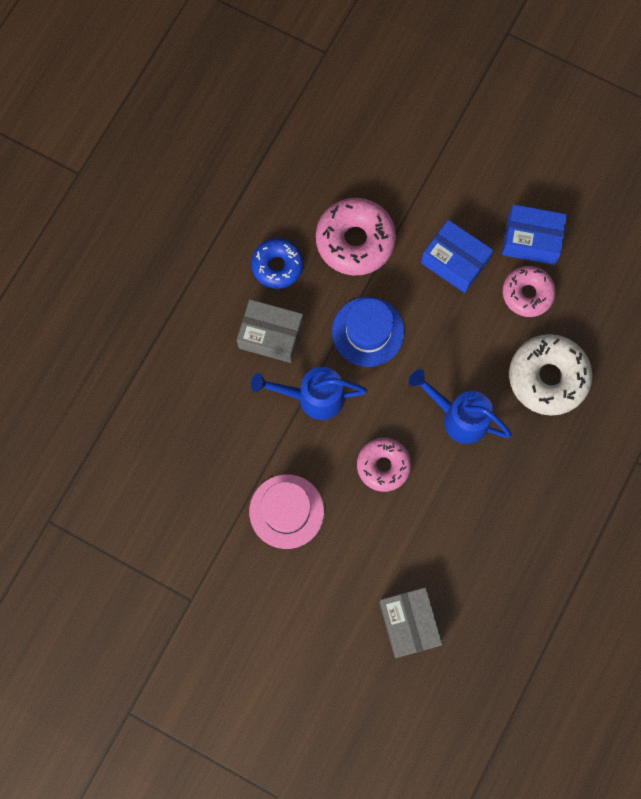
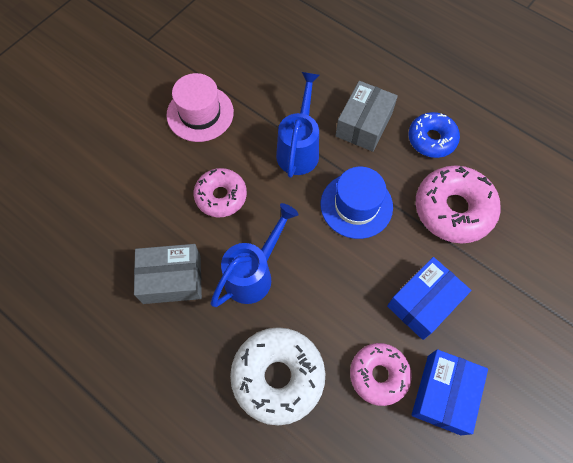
camera: 100 degrees right, 10 degrees down
grey box [379,587,442,658] -> grey box moved to [134,244,202,304]

